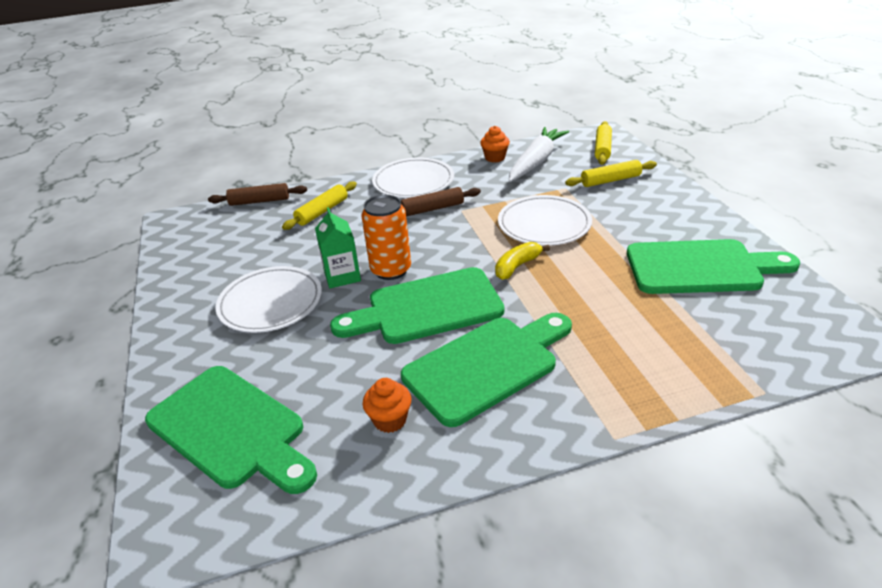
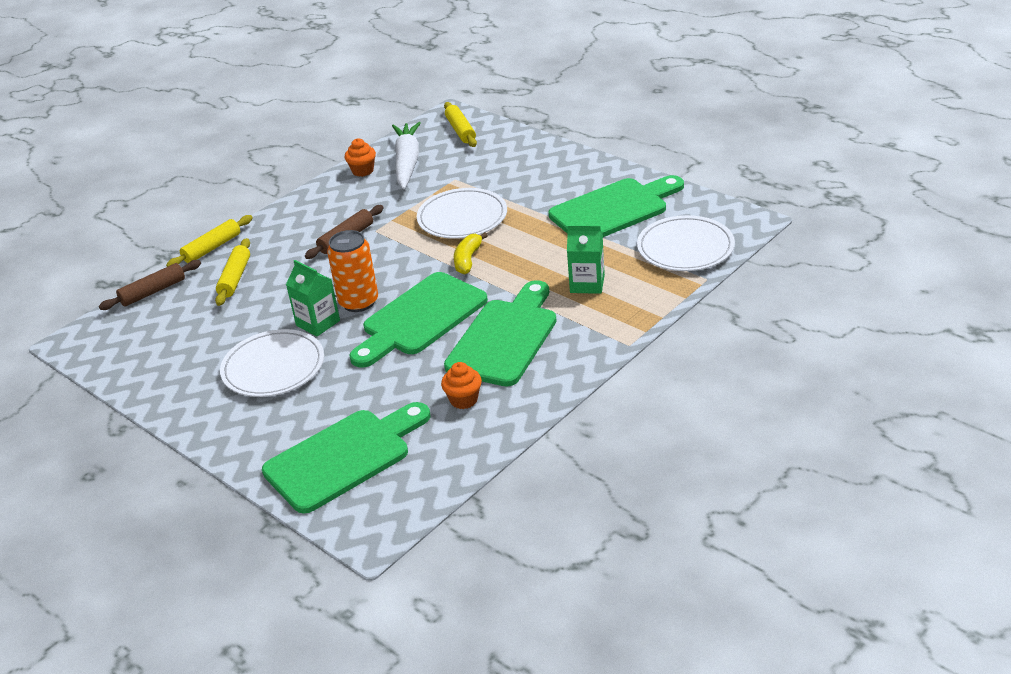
camera: 30 degrees left, 0 degrees up
green cutting board [145,366,317,494] -> green cutting board turned 45 degrees counterclockwise [262,402,430,514]
white plate [372,158,454,198] -> white plate moved to [637,215,735,271]
yellow rolling pin [565,160,657,187] -> yellow rolling pin moved to [166,215,253,267]
none -> green carton [567,225,605,294]

